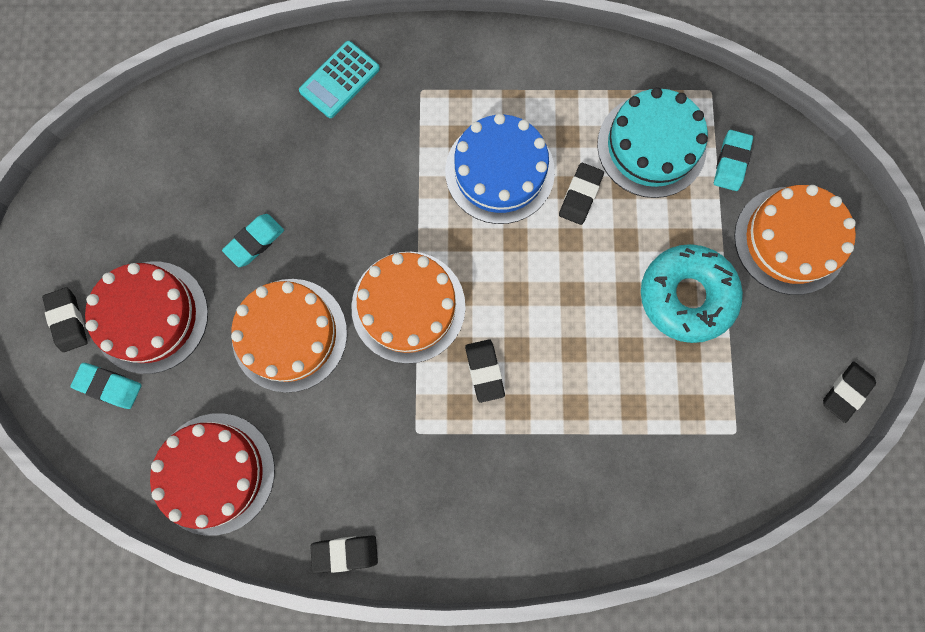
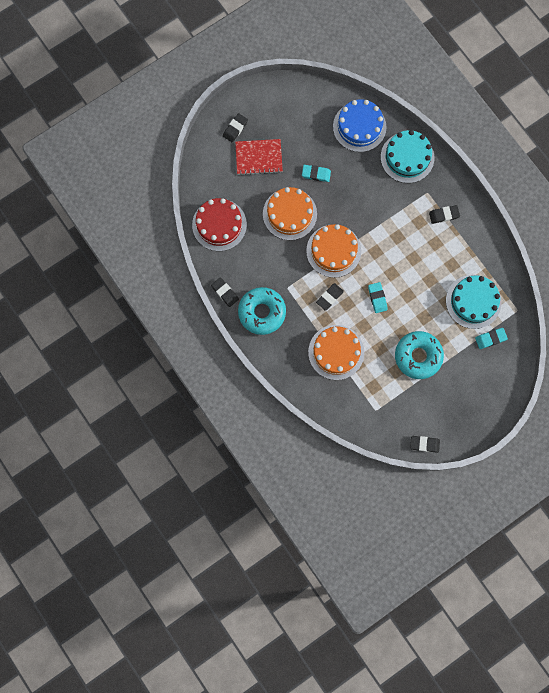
camera: 55 degrees right, 0 degrees up
turquoise eraser [71,363,142,409] -> turquoise eraser moved to [368,282,388,313]
red cake [85,262,208,374] -> red notebook [235,139,283,175]
turquoise calculator [299,41,380,118] -> turquoise cake [381,130,434,183]
blue cake [445,113,555,224] -> blue cake moved to [333,99,386,152]
black eraser [559,163,604,225] -> black eraser moved to [429,205,460,224]
orange cake [734,185,856,295] -> orange cake moved to [308,325,364,380]
none -> turquoise donut [238,287,286,335]

